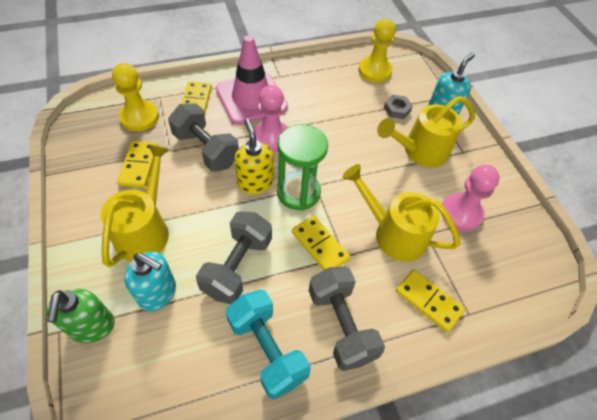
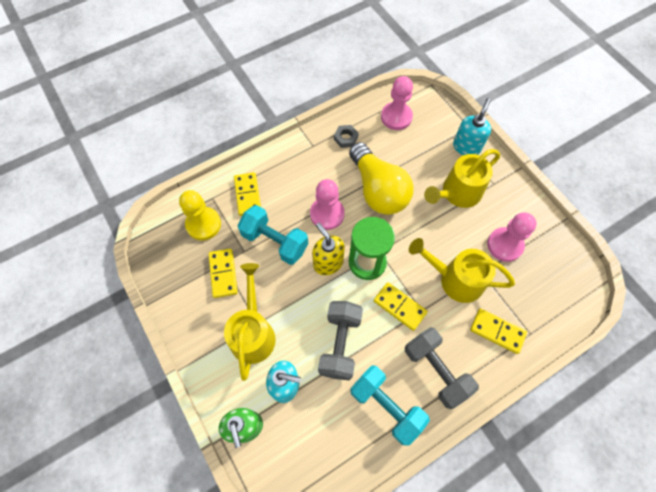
camera: 10 degrees left, 10 degrees up
grey dumbbell [168,103,239,172] -> turquoise dumbbell [238,205,308,265]
pink traffic cone [216,35,288,125] -> none
yellow pawn [358,18,396,82] -> pink pawn [381,76,413,130]
grey nut [384,95,413,119] -> grey nut moved to [334,125,359,148]
none -> yellow light bulb [349,142,414,215]

